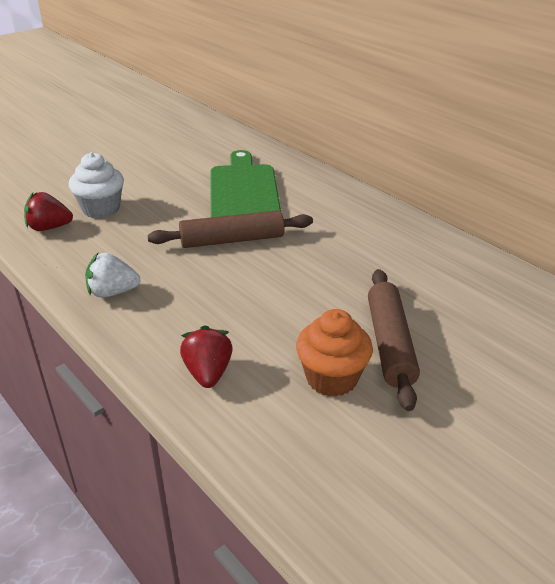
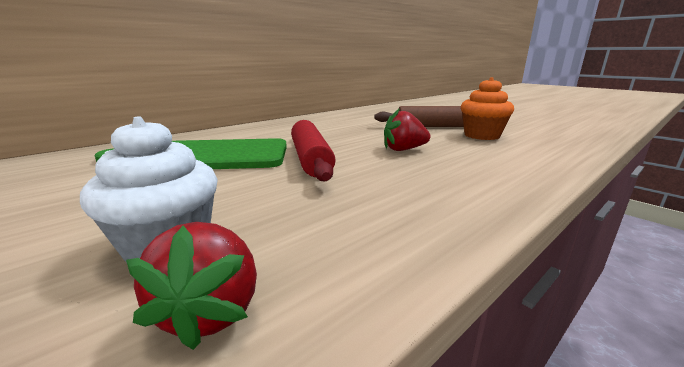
camera: 90 degrees left, 15 degrees down
white strawberry [85,253,140,298] -> none
brown rolling pin [147,210,313,248] -> red rolling pin [291,120,335,182]
red strawberry [180,325,233,388] -> red strawberry moved to [384,108,431,151]

